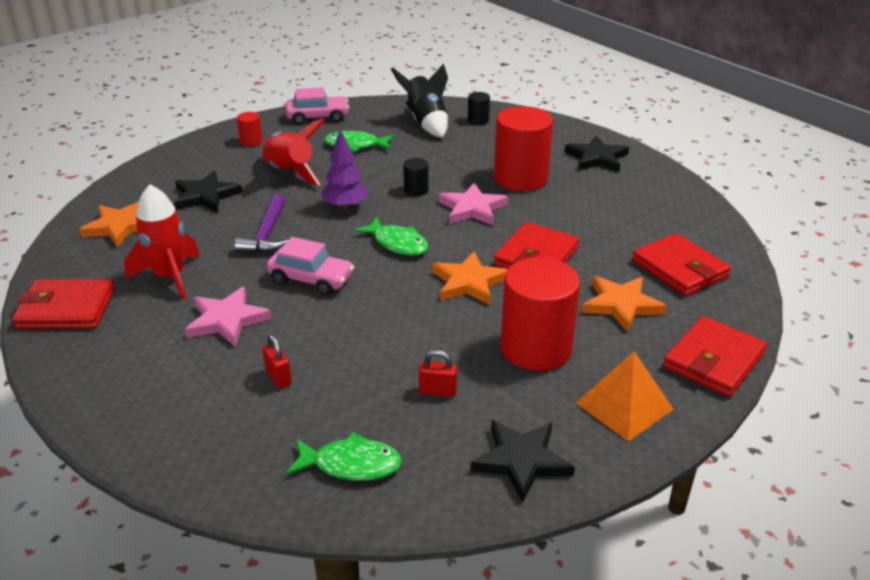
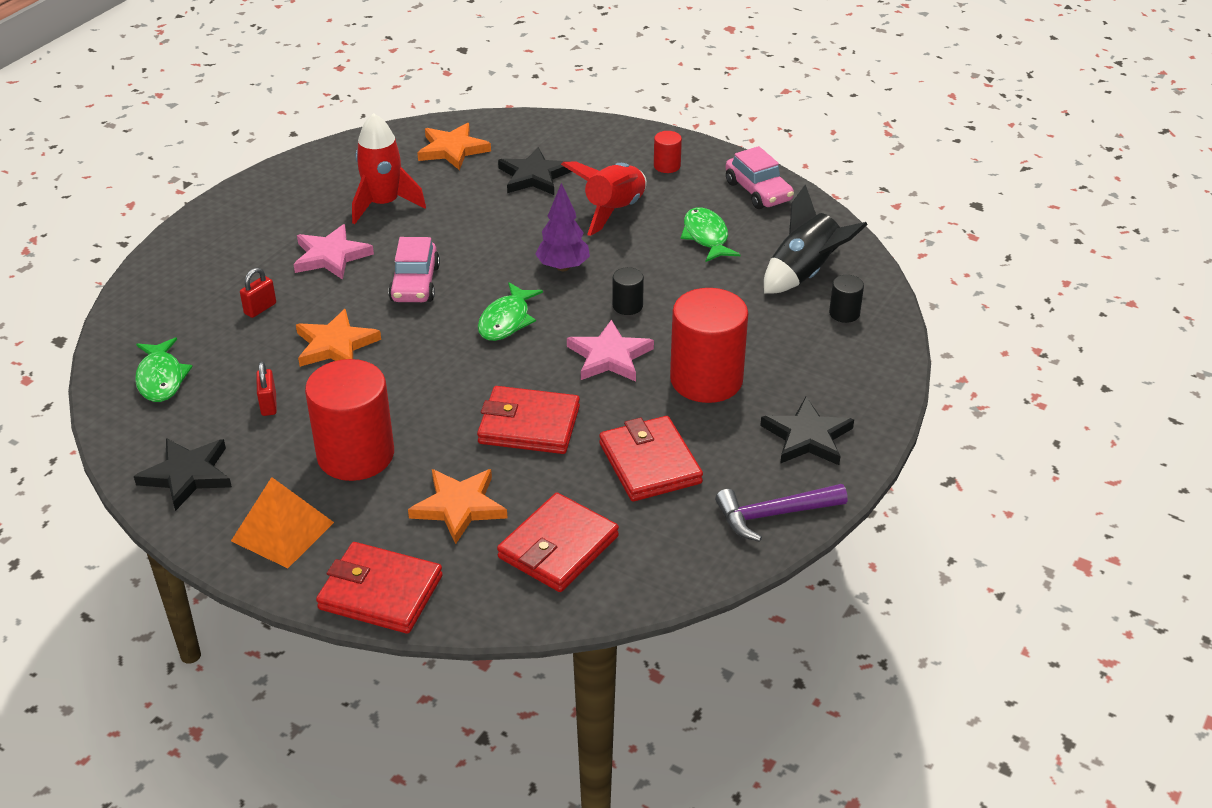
camera: 70 degrees right, 5 degrees up
red wallet [12,279,115,329] -> red wallet moved to [599,416,703,502]
purple hammer [235,194,289,253] -> purple hammer moved to [715,484,847,542]
orange star [432,252,508,305] -> orange star moved to [296,309,381,367]

